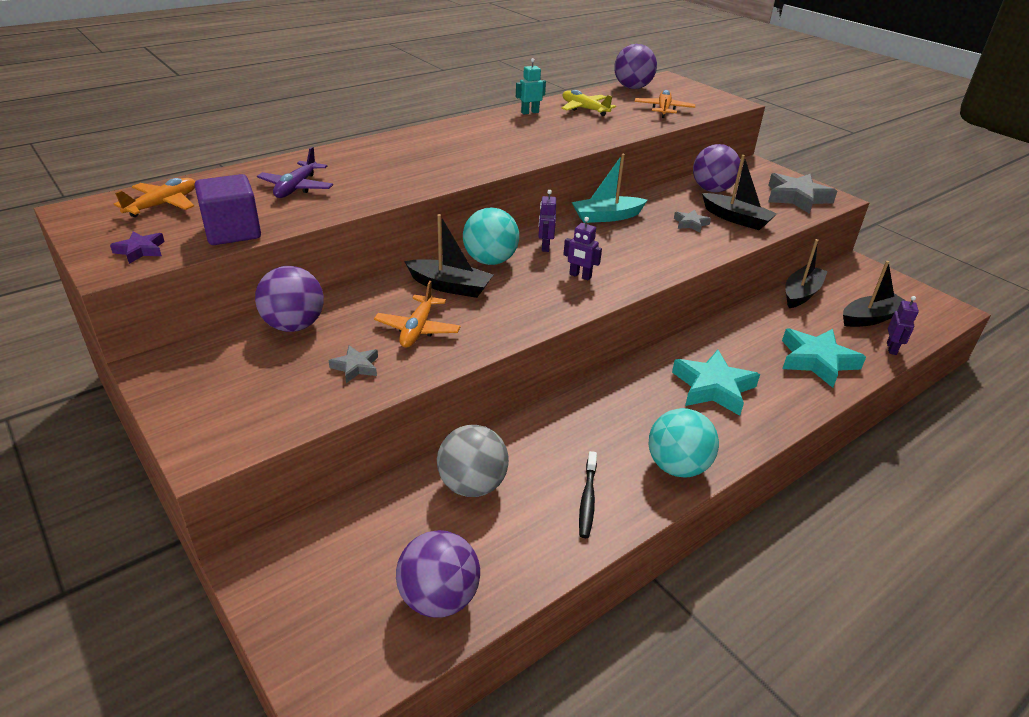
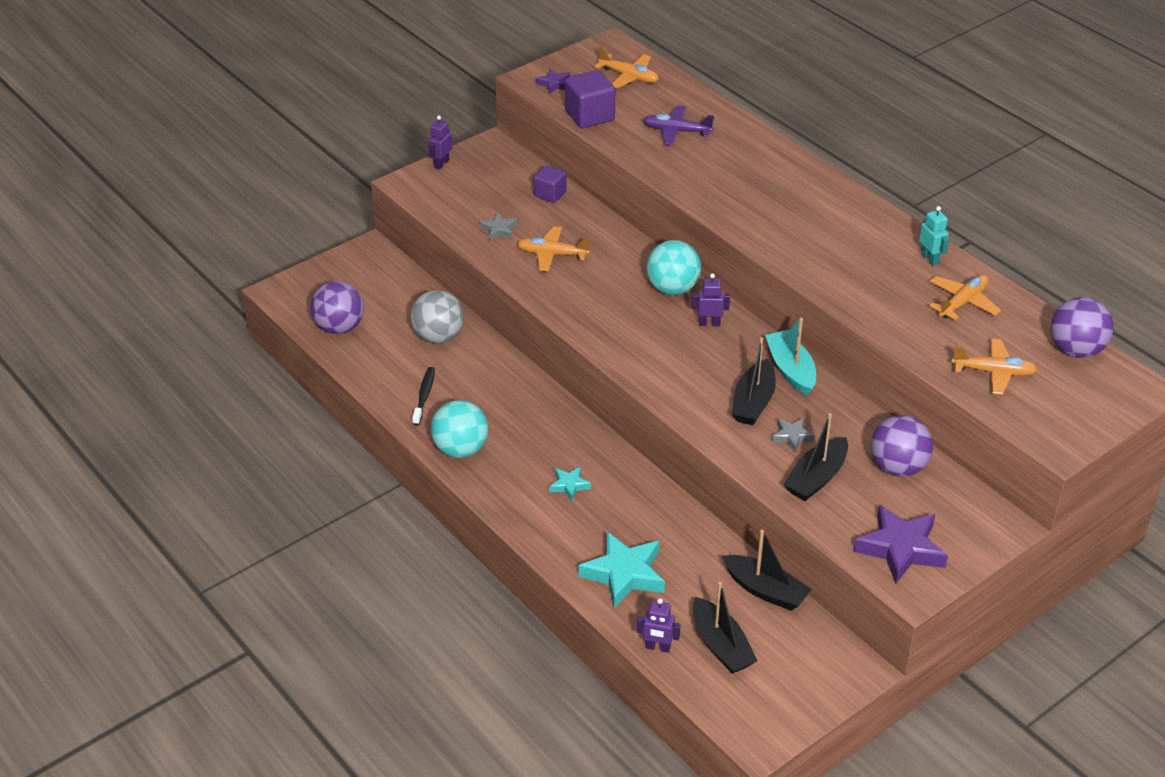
camera: 90 degrees right, 5 degrees up
purple ball [255,266,324,332] -> purple cube [534,165,566,203]
black boat [404,214,493,298] -> black boat moved to [732,337,776,425]
yellow plane [561,90,616,116] -> orange plane [929,275,1001,320]
purple robot [563,217,602,281] -> purple robot moved to [428,116,452,170]
black toothbrush [579,451,597,538] -> black toothbrush turned 90 degrees clockwise [412,367,435,425]
turquoise star [672,350,760,416] -> turquoise star [549,466,591,501], size x0.50
grey star [768,173,837,214] -> purple star [854,505,948,584]

